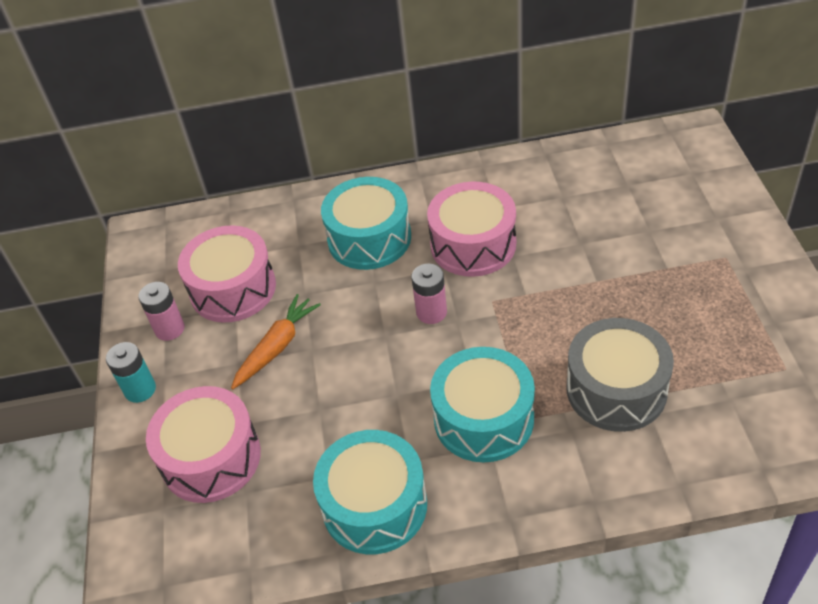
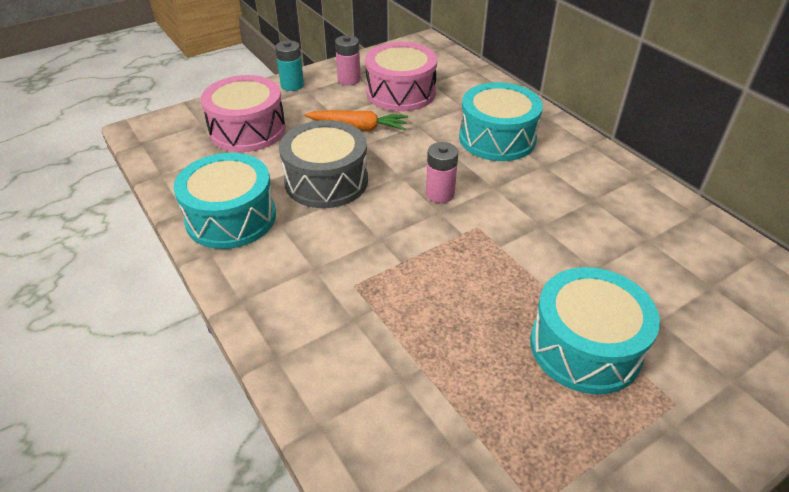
camera: 60 degrees right, 5 degrees down
pink drum [427,182,516,277] -> none
turquoise drum [430,347,535,462] -> turquoise drum moved to [530,267,660,394]
grey drum [567,318,674,432] -> grey drum moved to [279,120,368,208]

